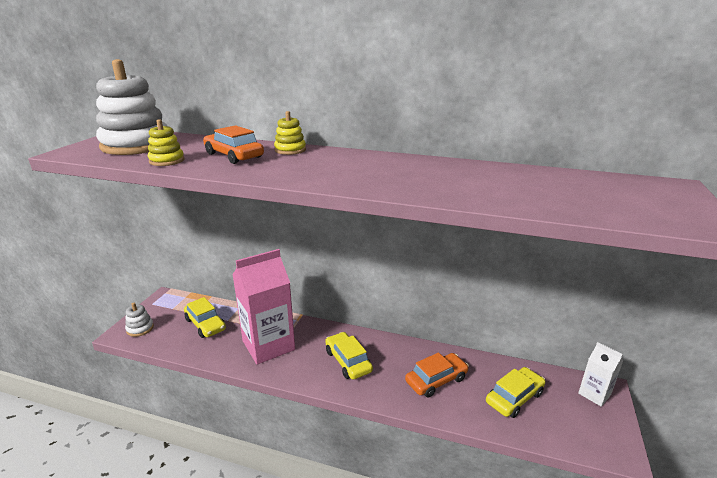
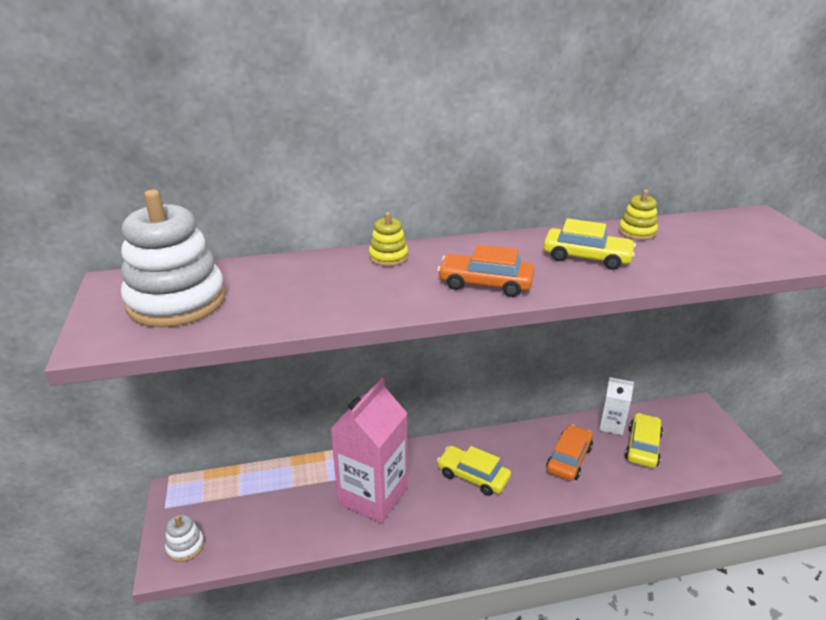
camera: 30 degrees left, 5 degrees up
yellow stacking toy [148,119,185,166] -> yellow stacking toy moved to [618,190,658,240]
yellow car [184,297,226,338] -> yellow car moved to [543,218,636,270]
orange car [203,125,264,164] -> orange car moved to [437,244,534,297]
white carton [578,342,623,407] -> white carton moved to [599,377,634,435]

